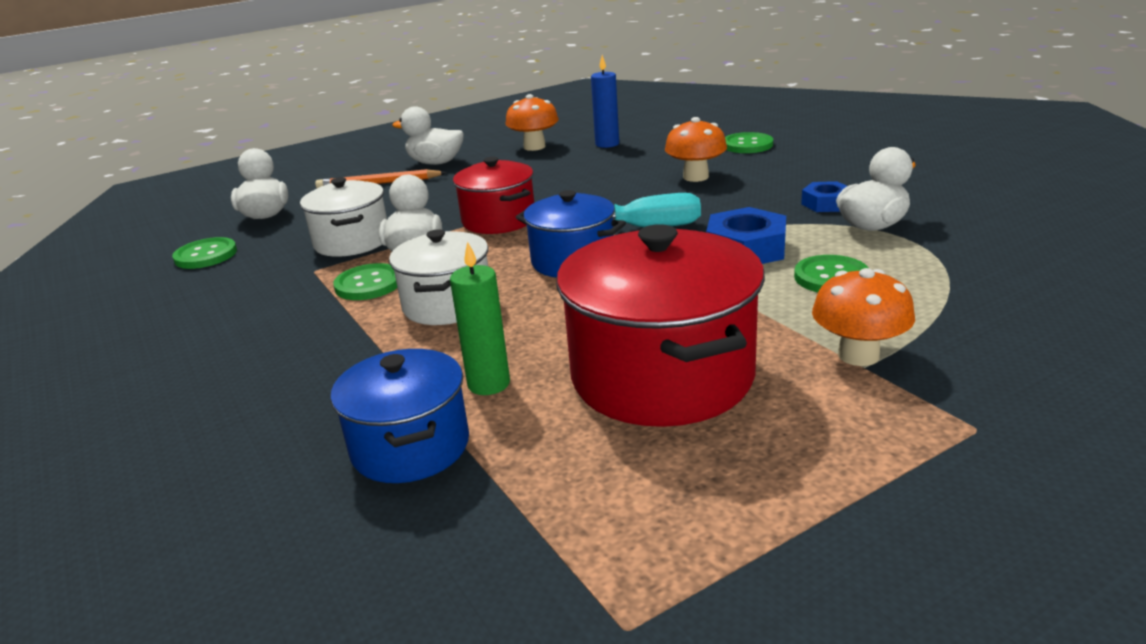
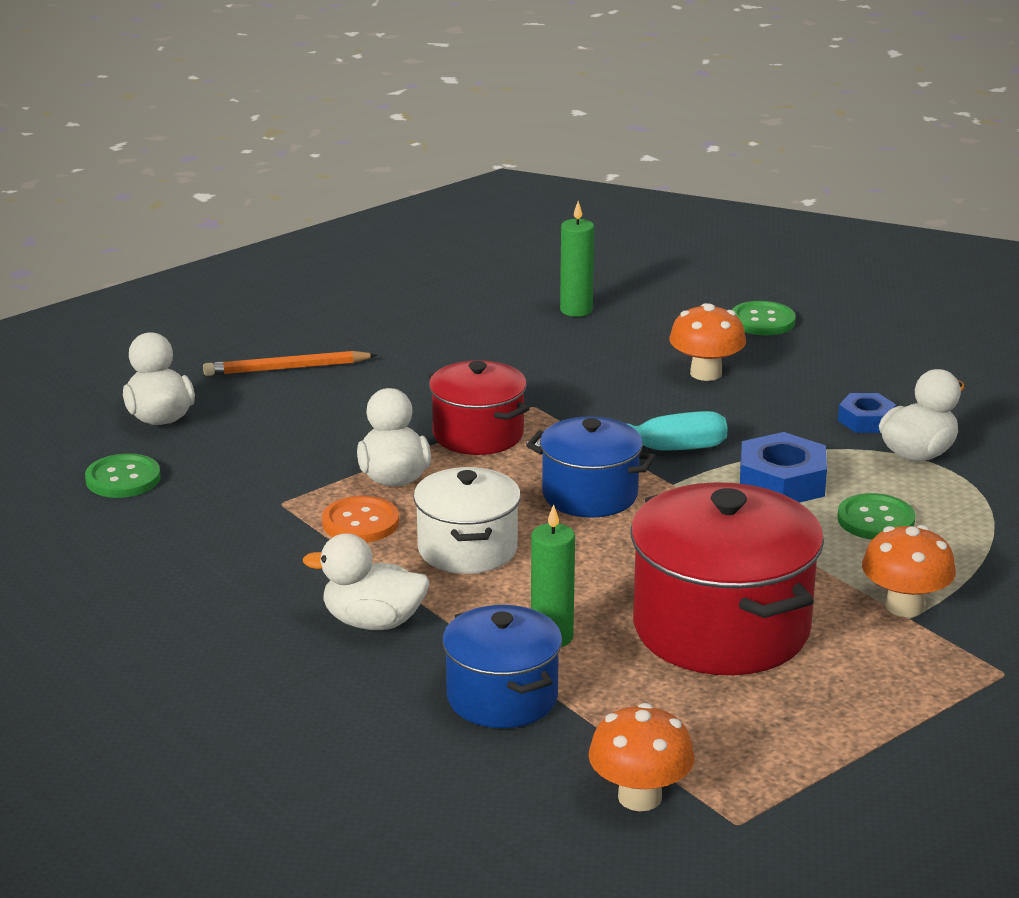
camera: 10 degrees left, 0 degrees up
white pot [300,177,387,257] -> none
green button [333,263,397,300] -> orange button [322,496,399,542]
white duck [392,106,464,165] -> white duck moved to [303,533,430,630]
orange mushroom [505,94,559,151] -> orange mushroom moved to [588,703,695,811]
blue candle [591,55,619,148] -> green candle [560,201,594,317]

